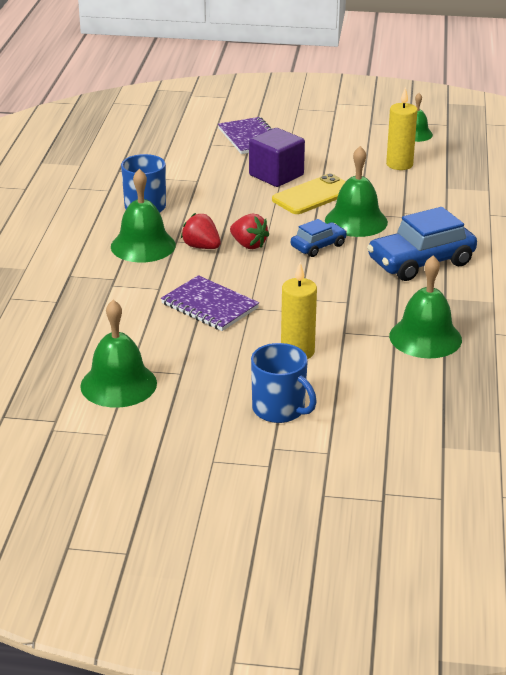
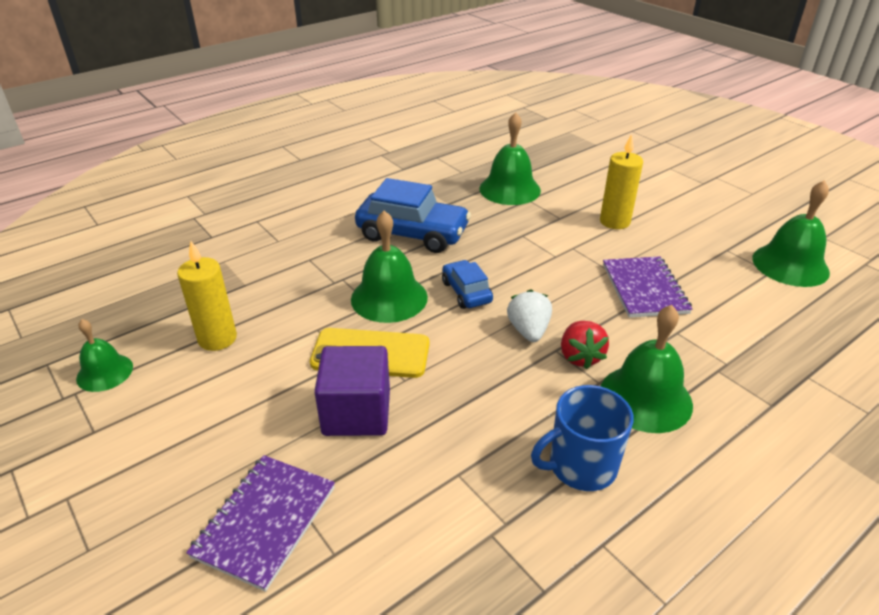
camera: 135 degrees left, 5 degrees up
red strawberry [230,214,269,249] -> white strawberry [507,289,552,342]
blue mug [251,343,317,423] -> none
blue car [291,219,347,257] -> blue car turned 60 degrees clockwise [442,260,493,309]

